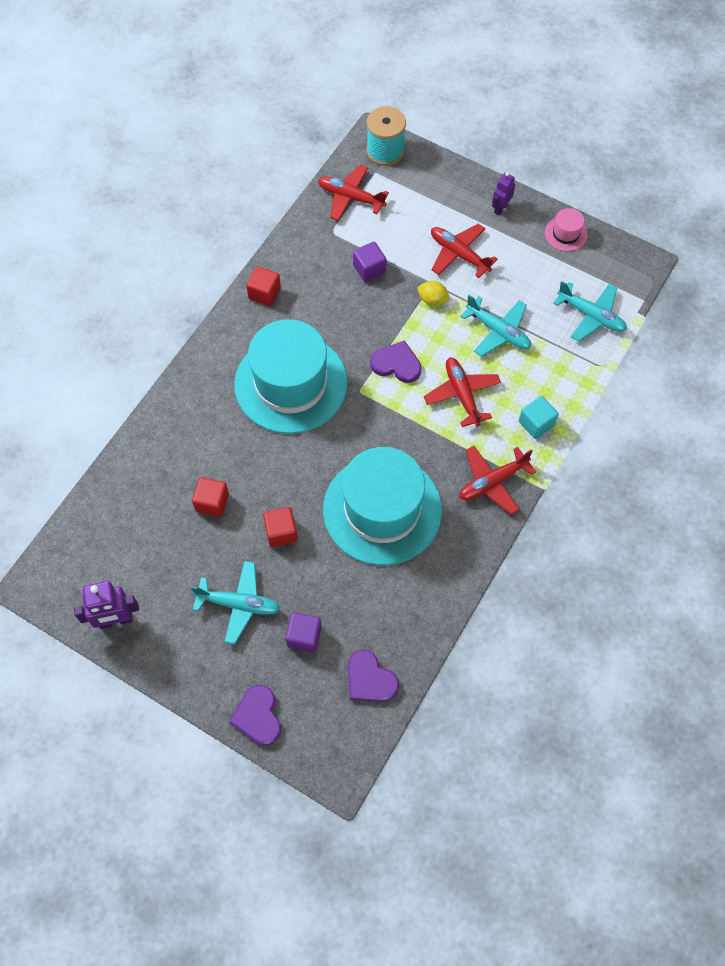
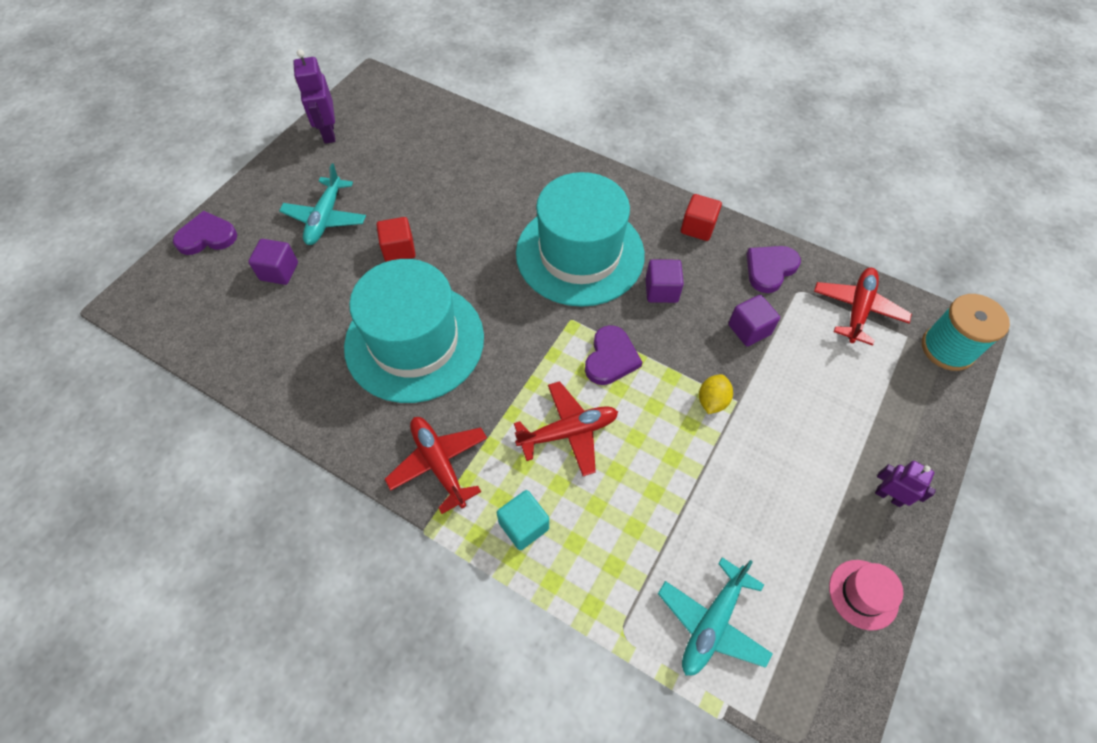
camera: 90 degrees right, 5 degrees down
red cube [192,477,229,517] -> none
purple heart [348,650,399,702] -> purple heart moved to [747,246,801,293]
red plane [431,224,498,278] -> none
turquoise plane [460,295,531,357] -> none
none -> purple cube [646,259,684,303]

